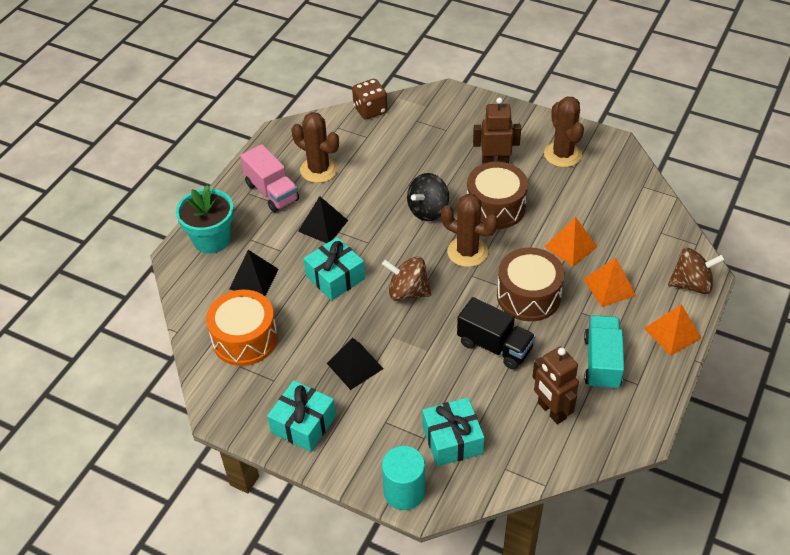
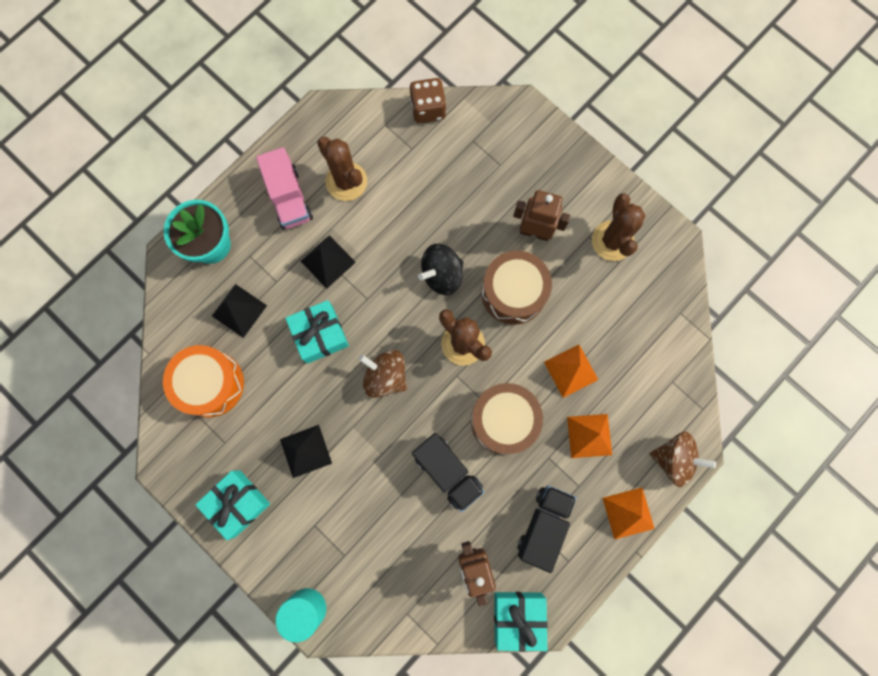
camera: 15 degrees right, 30 degrees up
turquoise gift [422,397,485,466] -> turquoise gift moved to [494,592,548,652]
turquoise truck [584,315,624,390] -> black truck [518,485,576,573]

